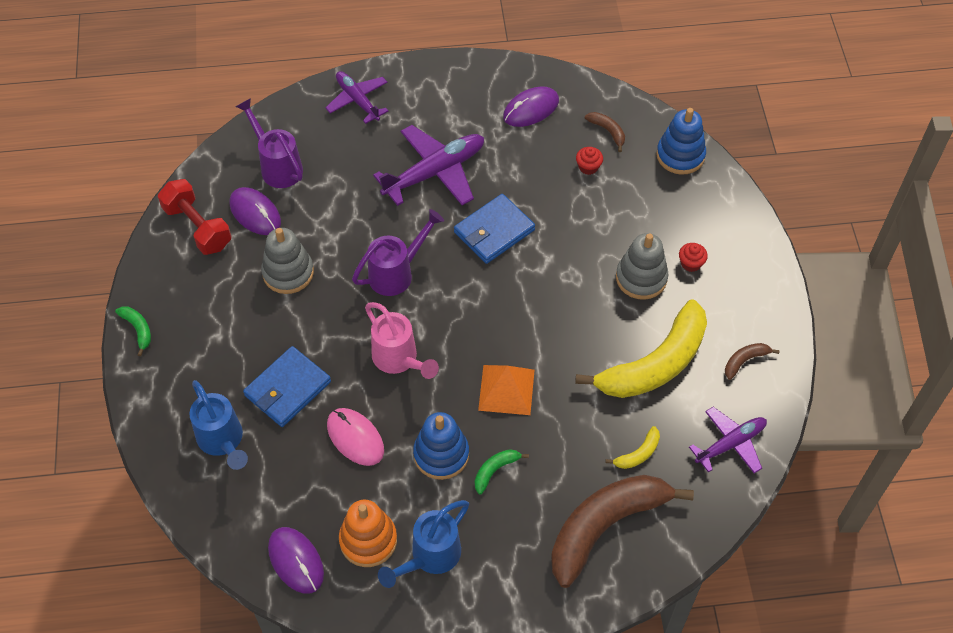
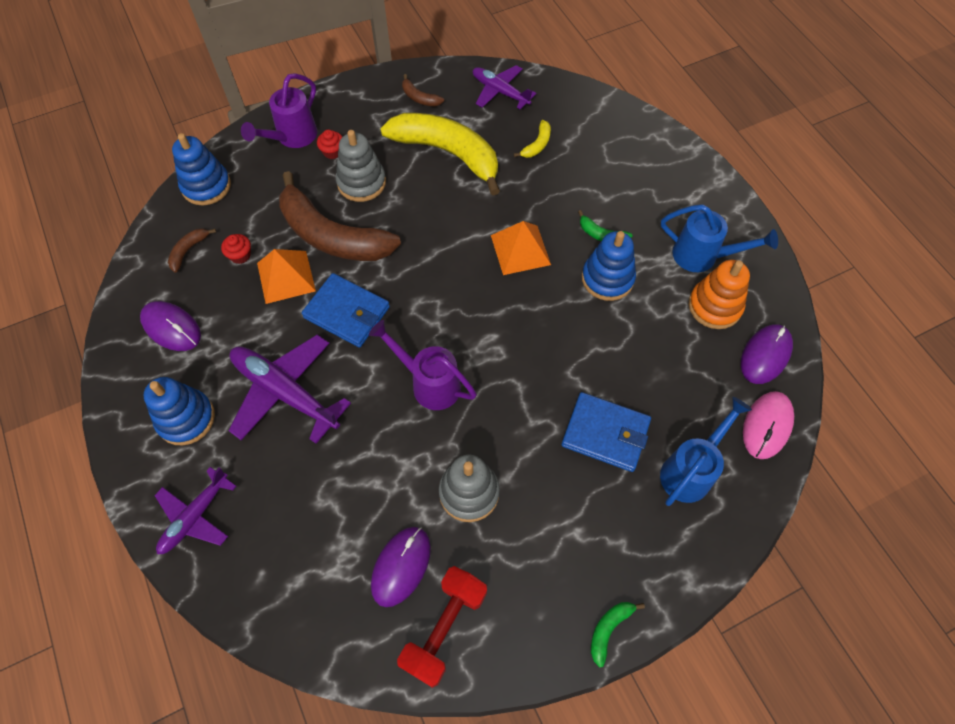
camera: 110 degrees left, 5 degrees up
purple watering can [236,98,303,188] -> purple watering can moved to [241,73,317,148]
pink mouse [327,408,384,466] -> pink mouse moved to [743,391,794,459]
pink watering can [365,302,439,379] -> none
brown banana [551,475,694,588] -> brown banana moved to [279,171,401,261]
yellow banana [605,426,660,469] -> yellow banana turned 90 degrees clockwise [514,120,551,158]
none -> blue stacking toy [143,377,215,446]
none -> orange pyramid [257,249,316,304]

